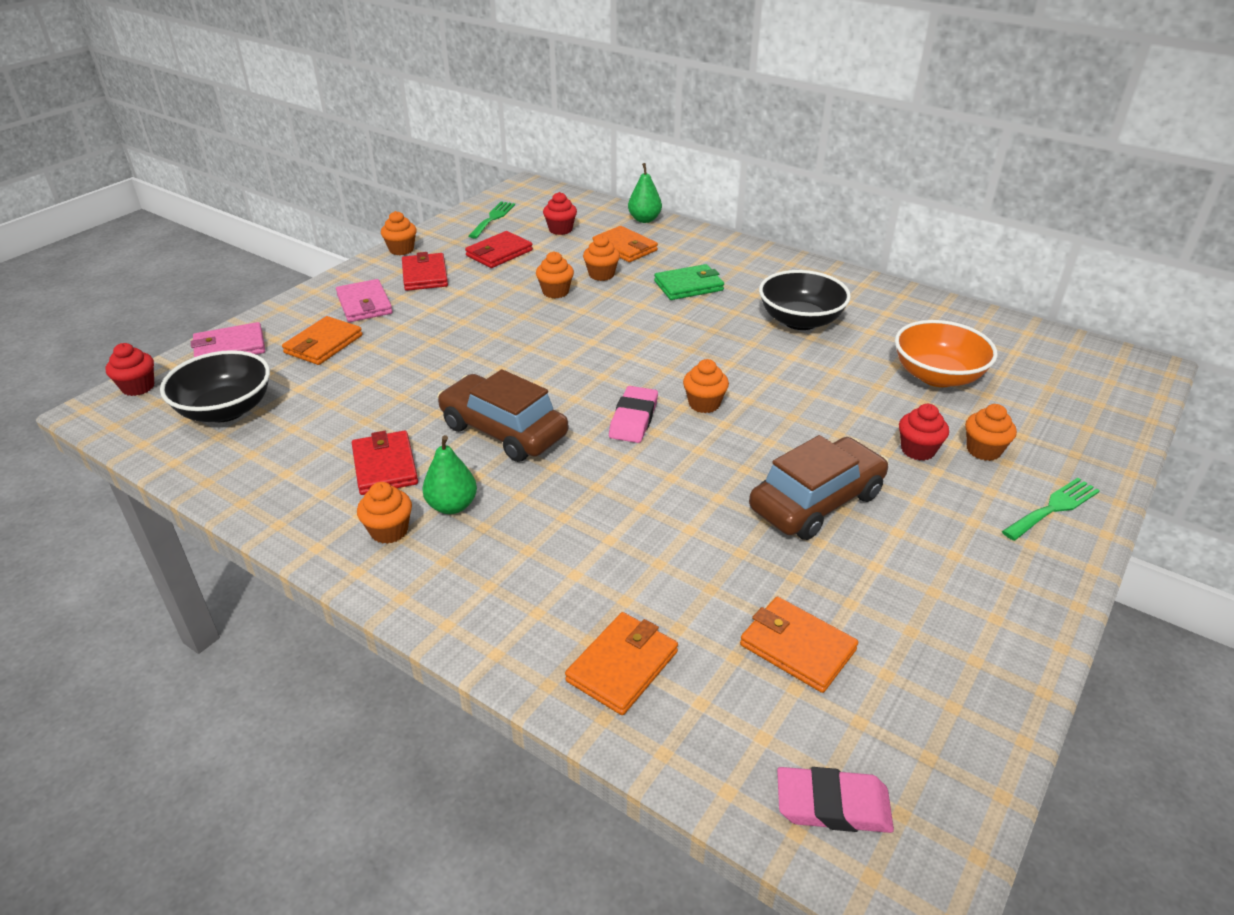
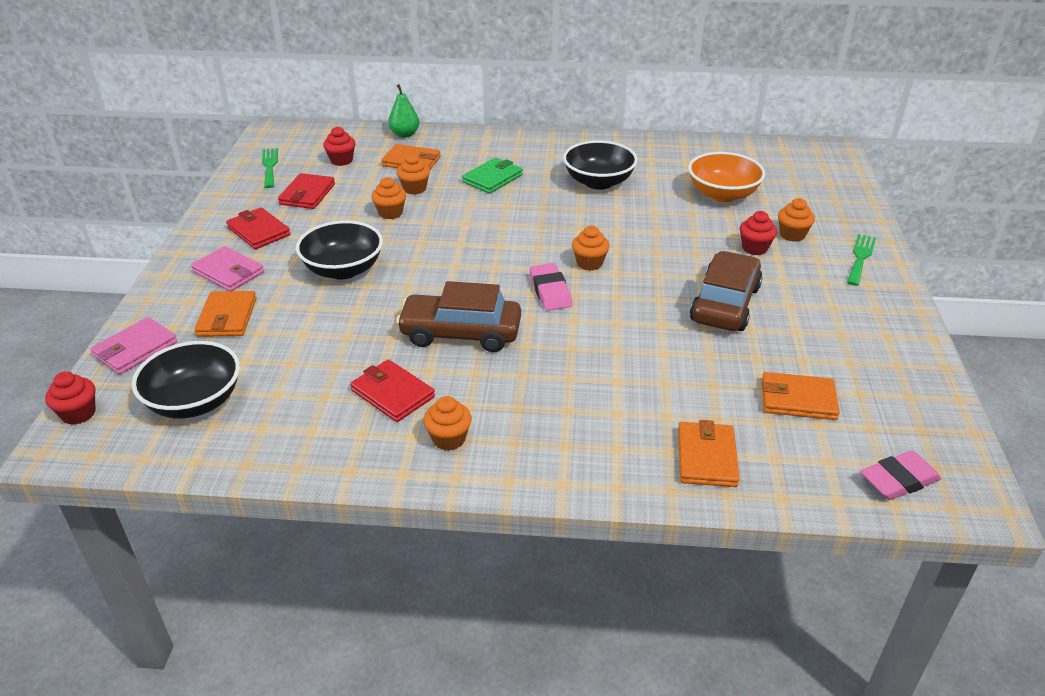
camera: 30 degrees left, 0 degrees up
orange cupcake [381,211,417,255] -> none
green pear [422,435,477,514] -> none
none -> black bowl [296,220,383,280]

